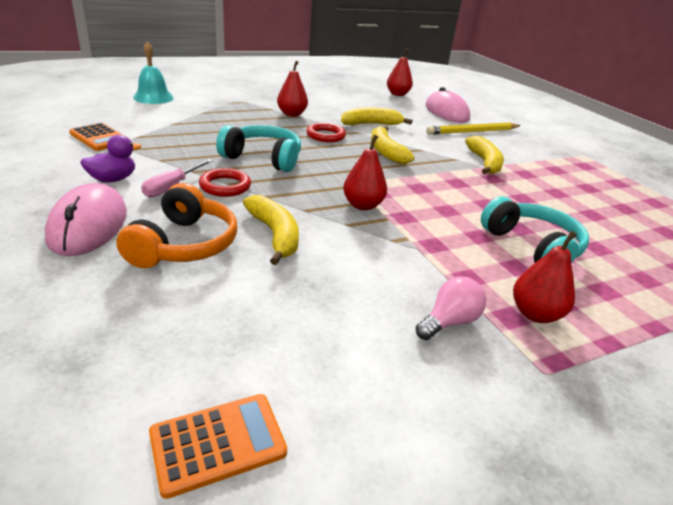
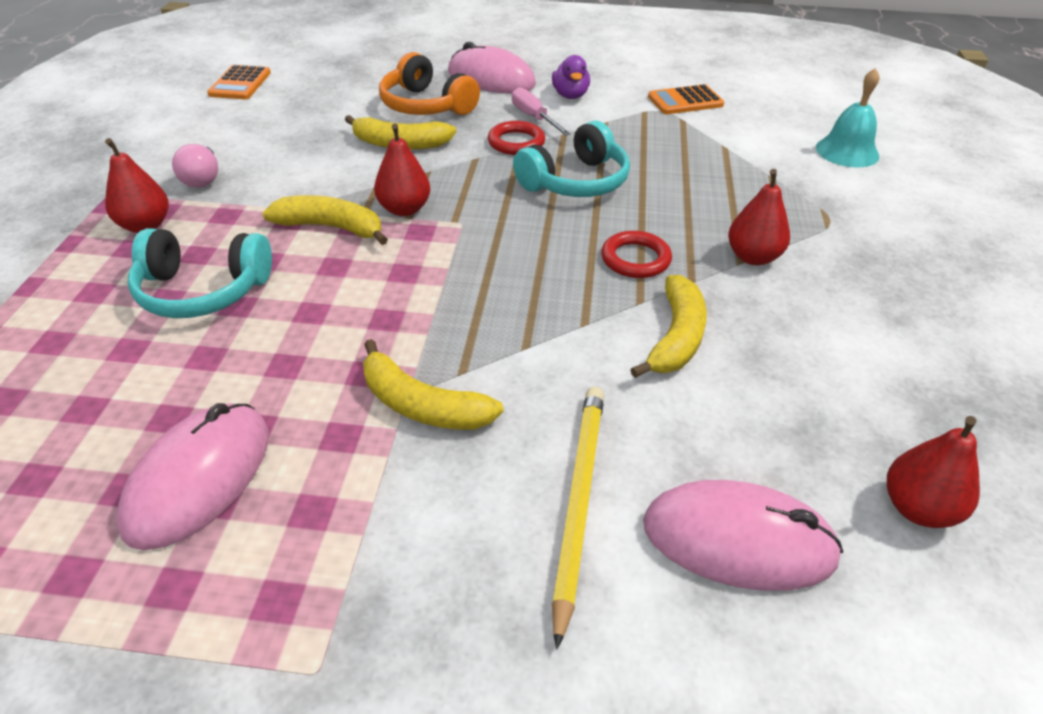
camera: 125 degrees right, 10 degrees up
yellow banana [371,126,414,164] -> yellow banana moved to [262,195,388,245]
none -> pink mouse [116,403,269,550]

